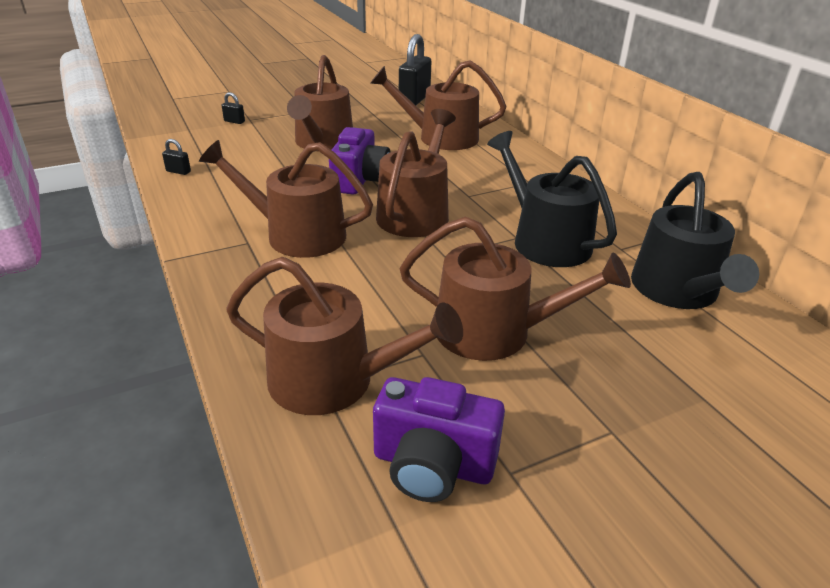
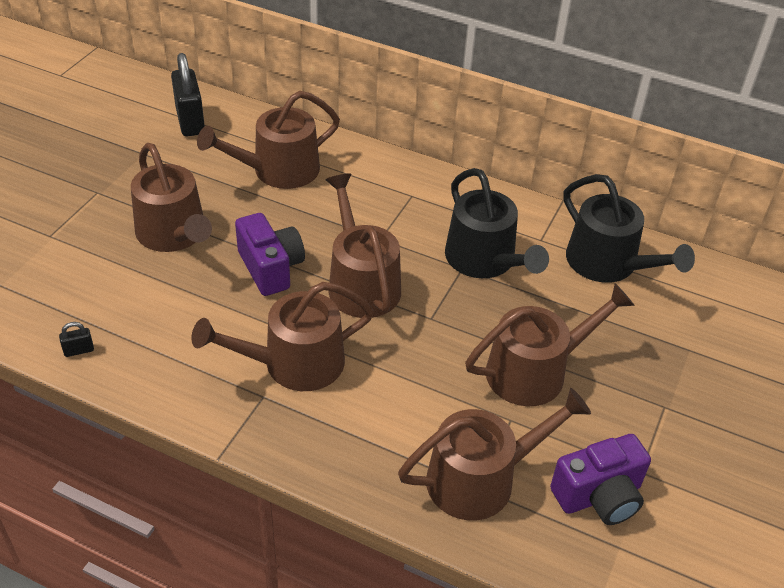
camera: 40 degrees left, 10 degrees up
black padlock [222,92,245,124] -> none
black watering can [487,131,617,267] -> black watering can turned 135 degrees counterclockwise [445,168,549,278]

